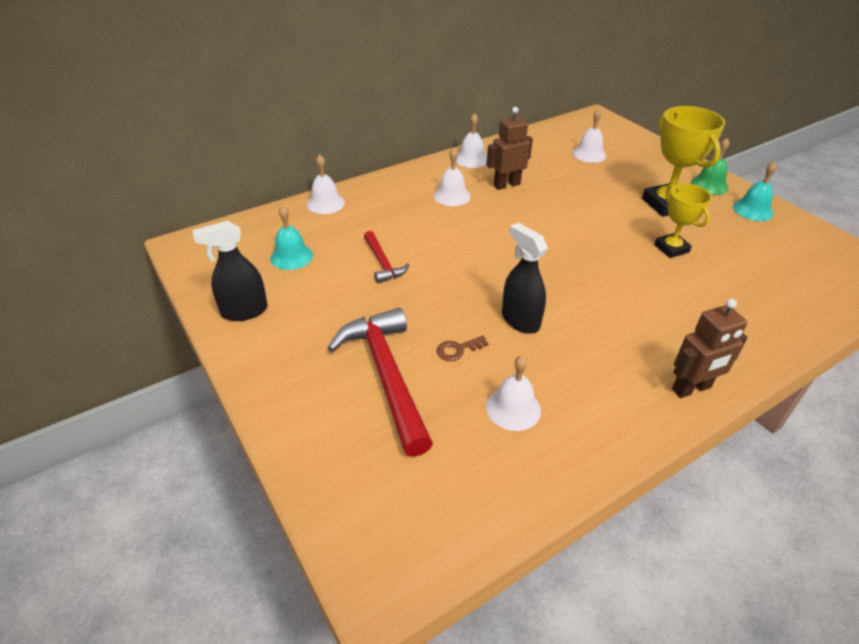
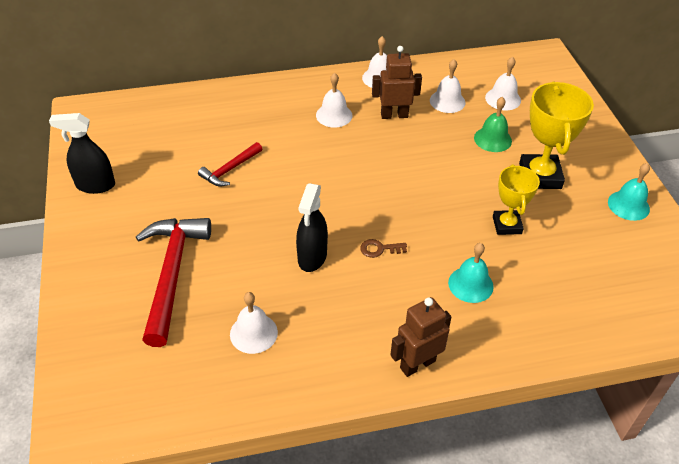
camera: 20 degrees right, 5 degrees up
turquoise bell [270,205,313,270] -> turquoise bell moved to [448,243,494,303]
white bell [307,154,345,214] -> white bell moved to [430,59,465,113]
red hammer [364,231,409,283] -> red hammer turned 45 degrees clockwise [198,142,262,186]
brown key [437,335,489,361] -> brown key moved to [360,239,407,258]
black spray bottle [502,223,548,334] -> black spray bottle turned 150 degrees counterclockwise [296,183,328,272]
brown robot [672,299,748,398] -> brown robot turned 150 degrees clockwise [390,297,451,377]
green bell [691,138,729,195] -> green bell moved to [474,97,512,152]

